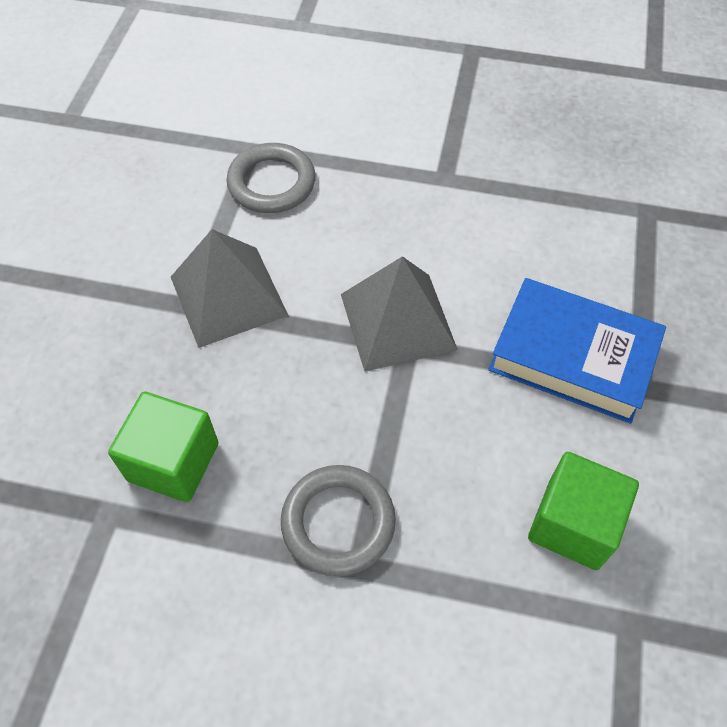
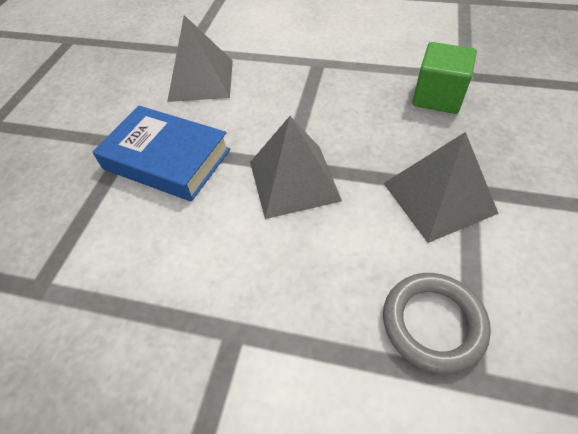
camera: 175 degrees left, 5 degrees down
grey ring [281,465,396,576] -> none
green cube [528,452,639,570] -> grey pyramid [167,15,233,102]

